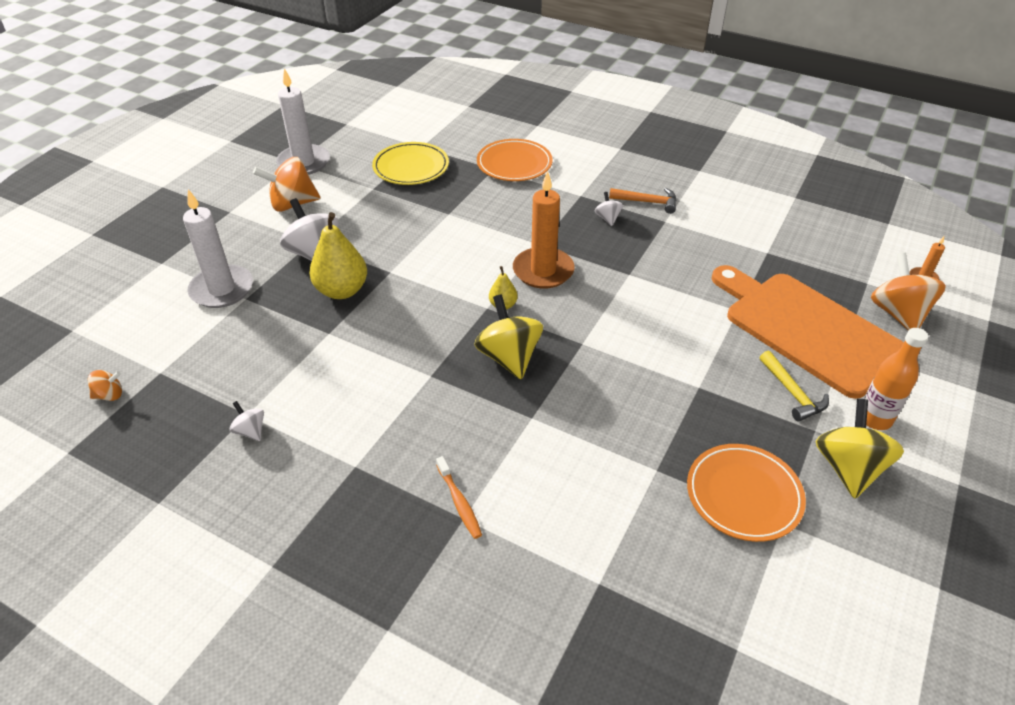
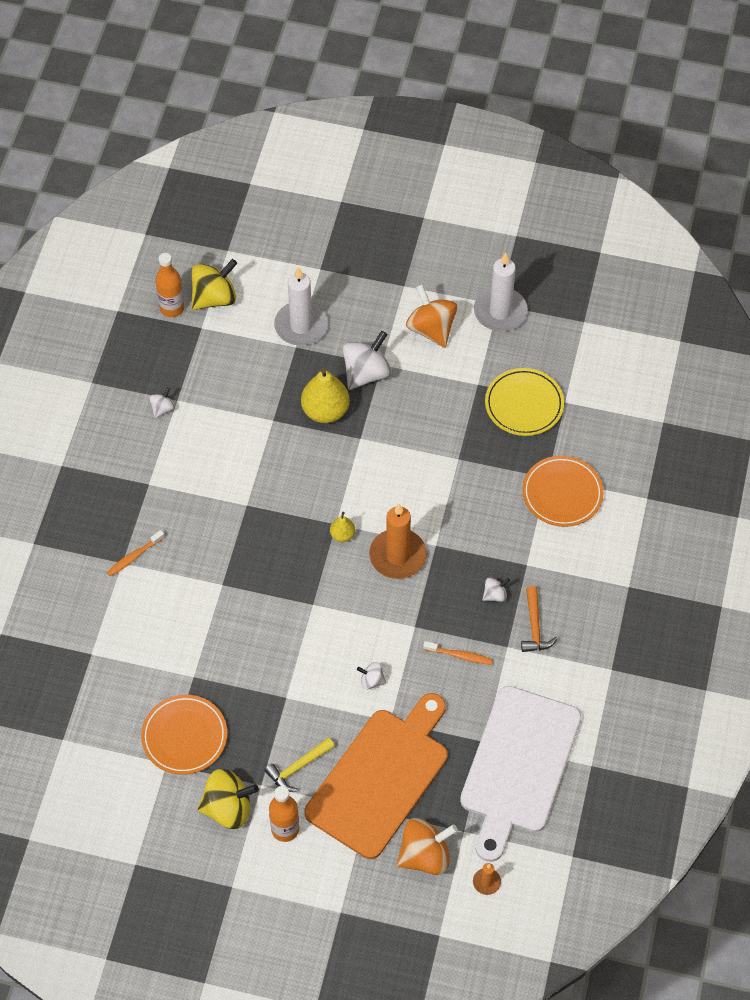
camera: 75 degrees right, 15 degrees up
orange spinning top [88,370,122,401] -> orange bottle [156,253,184,317]
yellow spinning top [474,294,543,379] -> yellow spinning top moved to [191,259,237,310]
none -> white spinning top [357,662,386,689]
none -> orange toothbrush [423,641,493,665]
none -> white cutting board [460,686,582,862]

